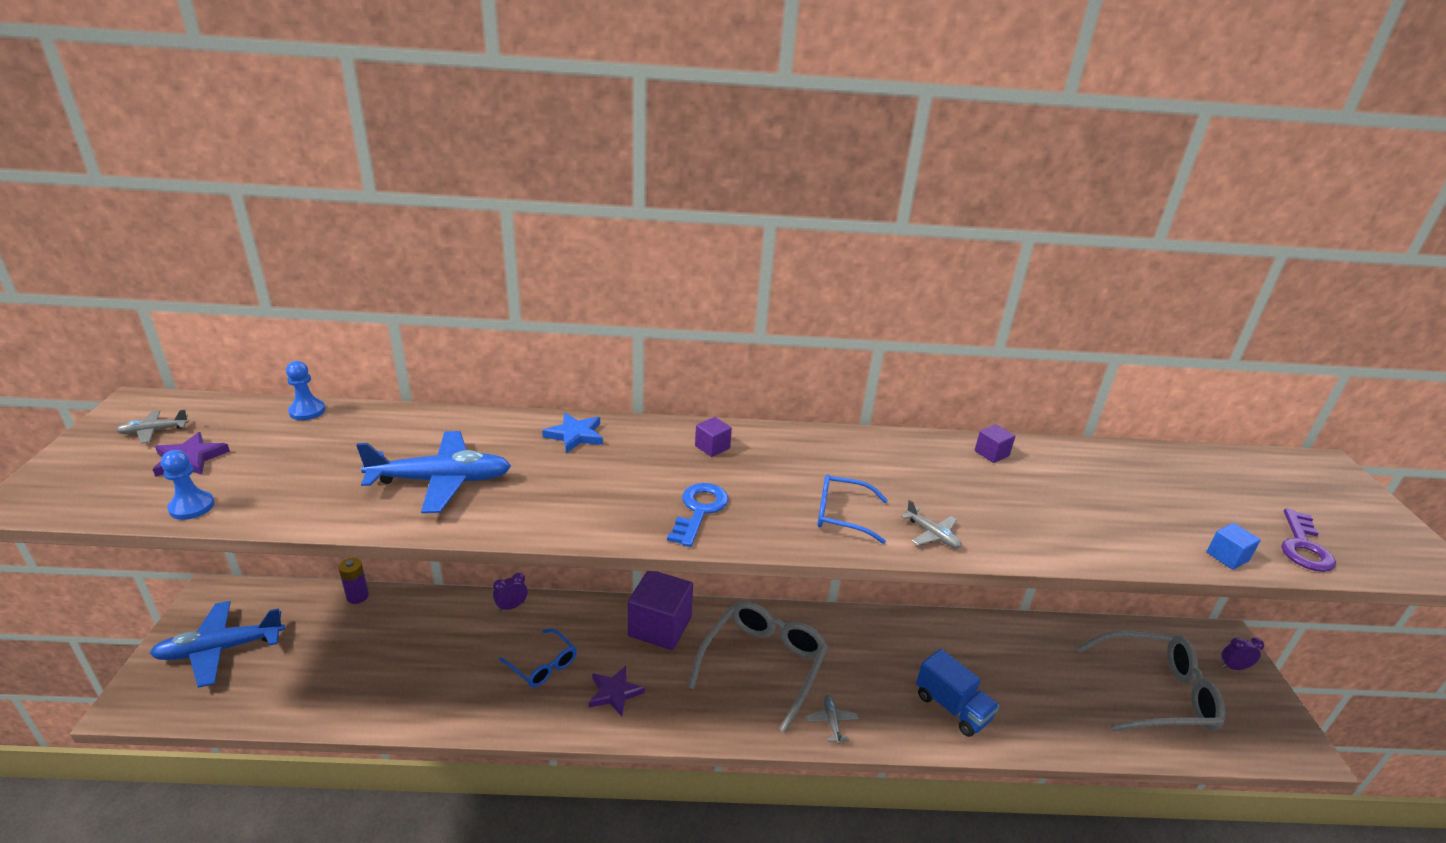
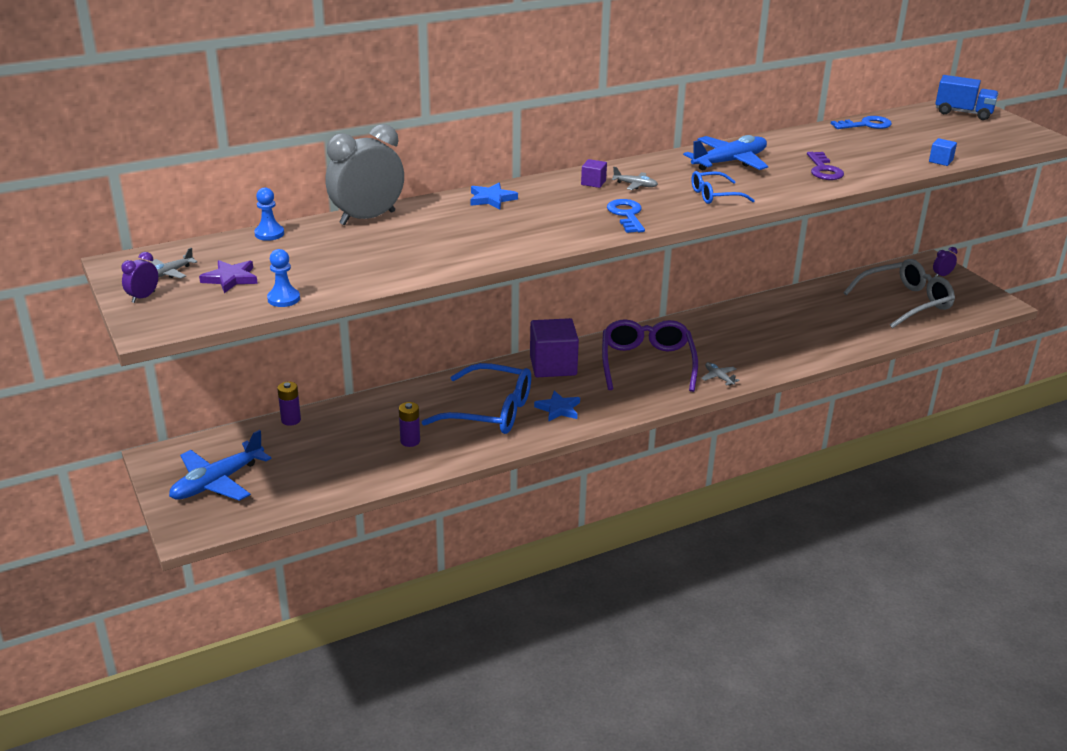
camera: 25 degrees left, 0 degrees up
blue plane [356,431,511,513] -> blue plane moved to [683,135,768,170]
purple clock [493,573,528,612] -> purple clock moved to [121,252,158,303]
blue glasses [499,629,577,687] -> blue glasses [421,363,531,434], size x1.86
purple star [589,666,645,716] -> blue star [534,390,580,422]
grey glasses [688,601,828,732] -> purple glasses [602,319,698,392]
grey plane [901,500,961,548] -> grey plane moved to [612,167,658,190]
blue truck [916,649,1000,737] -> blue truck moved to [935,75,998,120]
purple cube [975,424,1015,463] -> none
purple key [1281,508,1336,572] -> purple key moved to [807,152,844,180]
none -> grey clock [325,124,404,225]
none -> purple battery [399,402,420,447]
none -> blue key [831,116,892,129]

